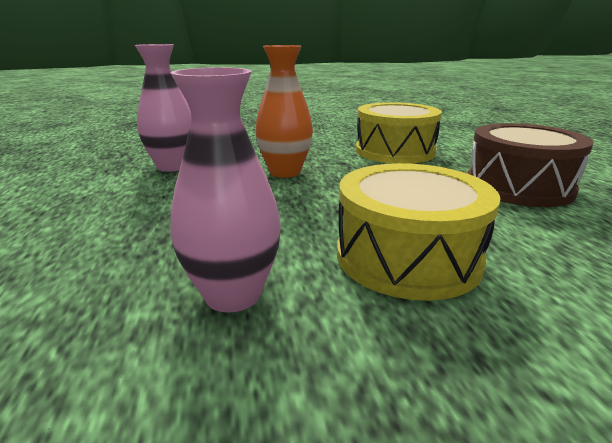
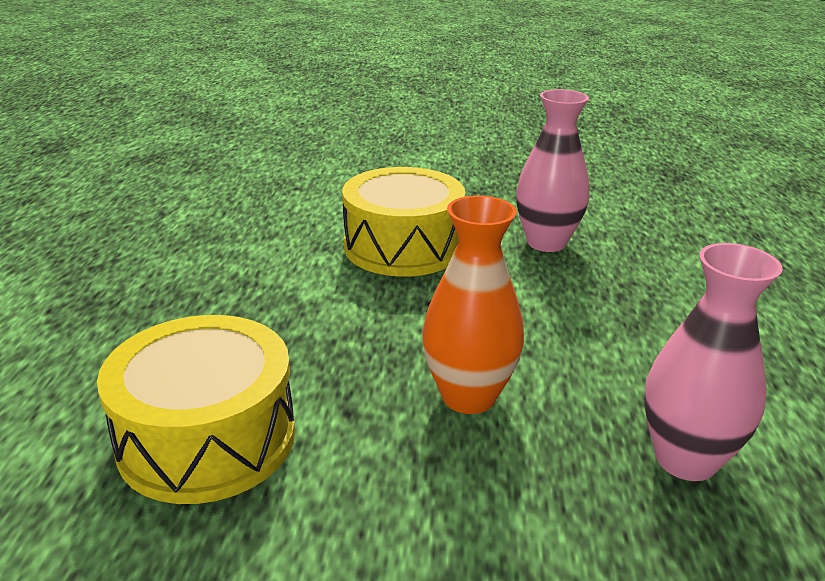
camera: 165 degrees left, 5 degrees up
brown drum [467,123,594,207] -> none

